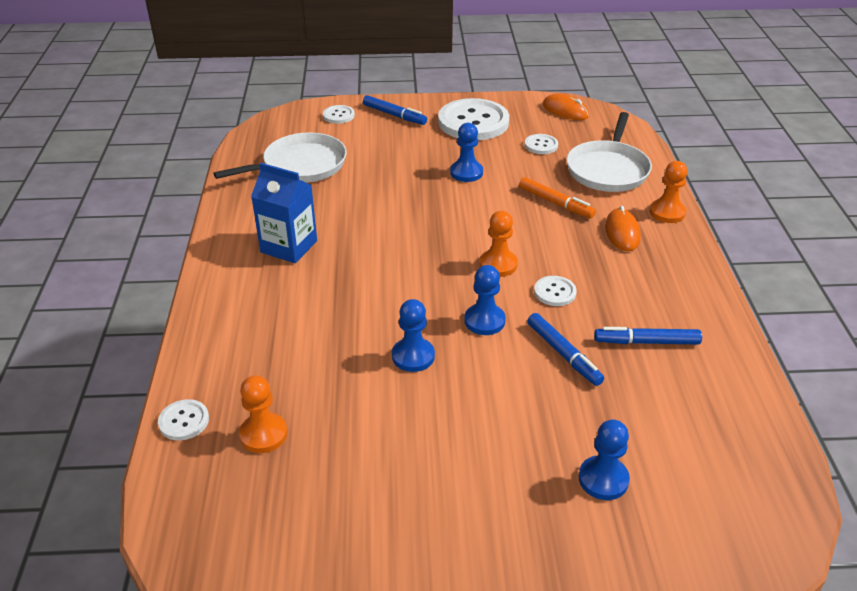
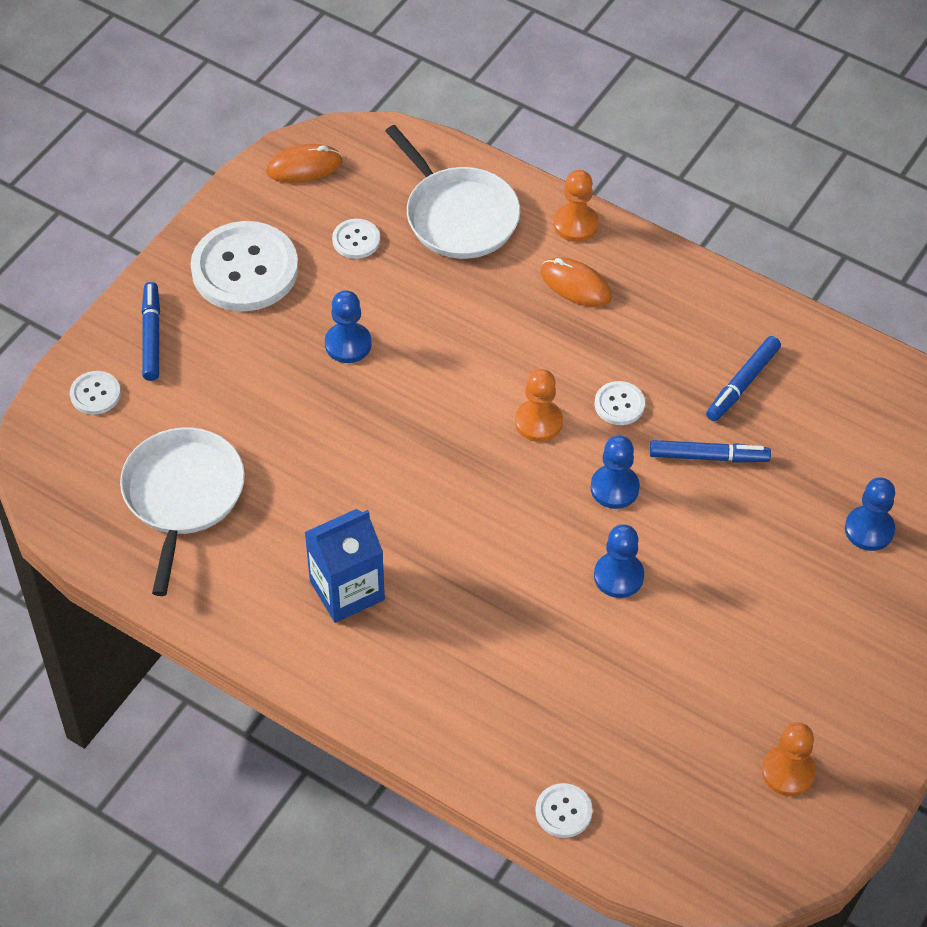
camera: 55 degrees left, 15 degrees up
orange pawn [239,375,287,453] -> orange pawn moved to [762,722,816,796]
blue marker [363,95,427,125] -> blue marker turned 75 degrees counterclockwise [141,282,160,381]
orange marker [519,177,596,218] -> none

